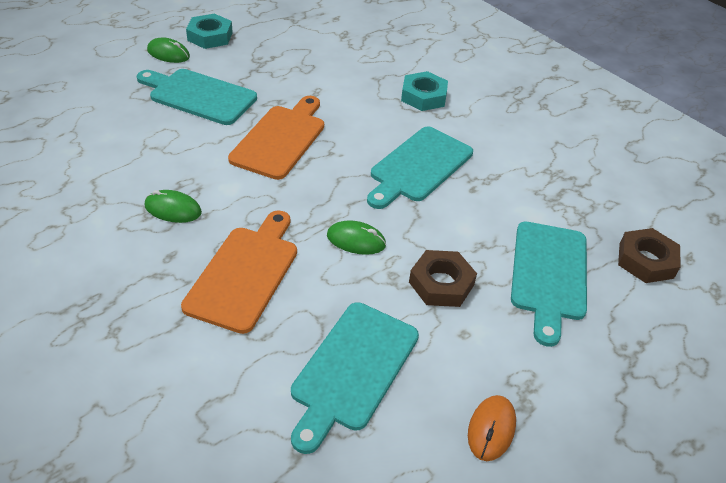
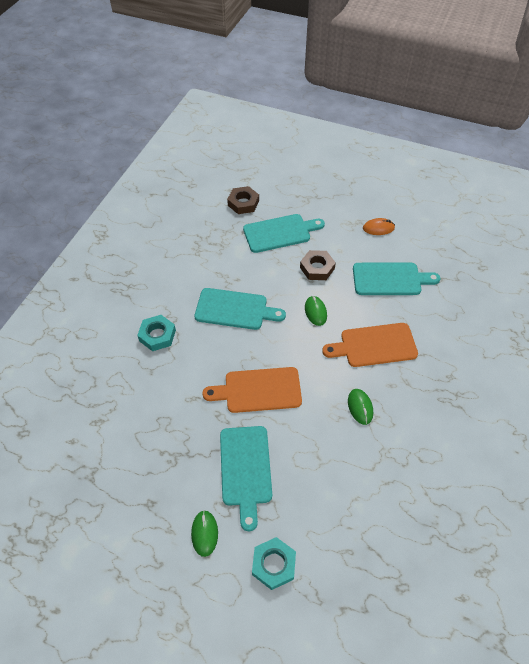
camera: 115 degrees left, 10 degrees up
turquoise nut [186,14,233,49] -> turquoise nut moved to [252,537,296,590]

